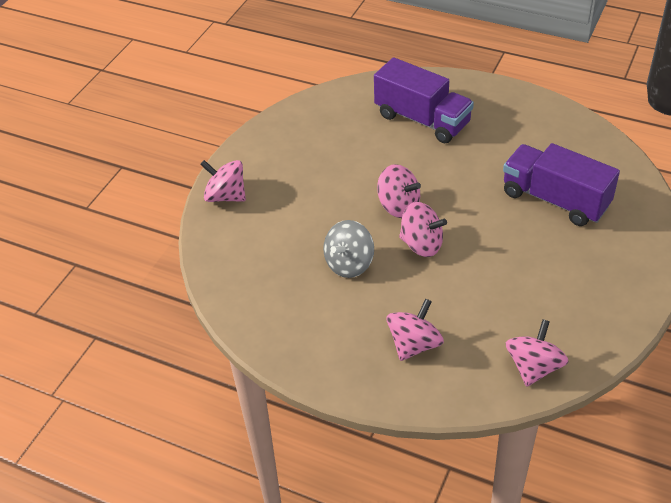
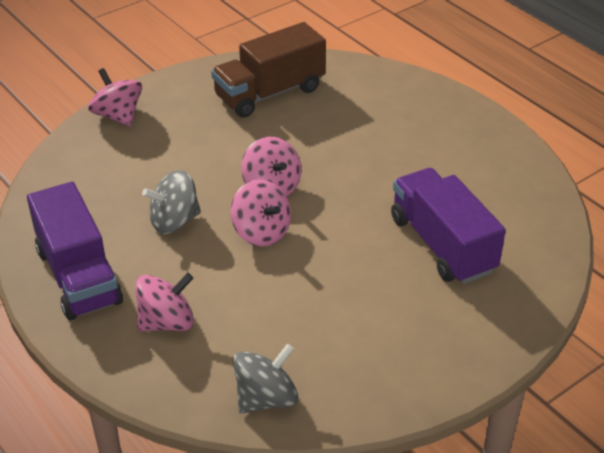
camera: 25 degrees right, 5 degrees down
purple truck [374,57,474,143] -> purple truck moved to [27,182,123,320]
pink spinning top [506,319,569,387] -> grey spinning top [233,344,298,413]
none -> brown truck [211,22,326,118]

